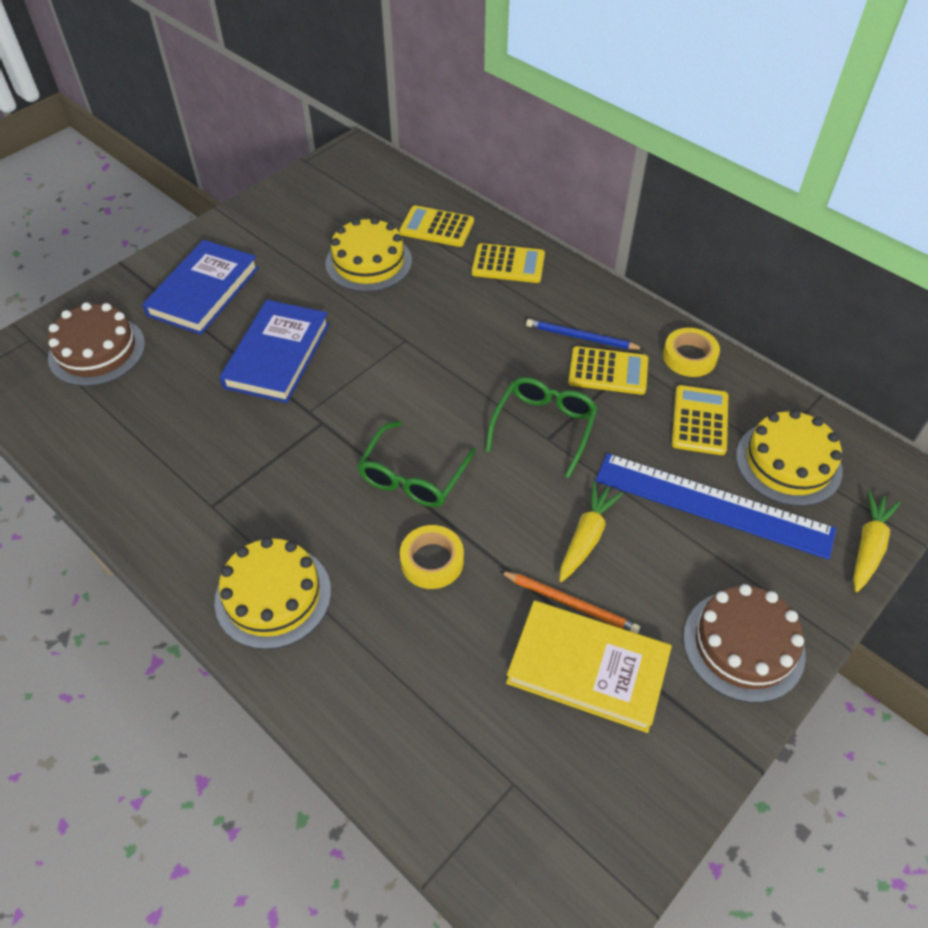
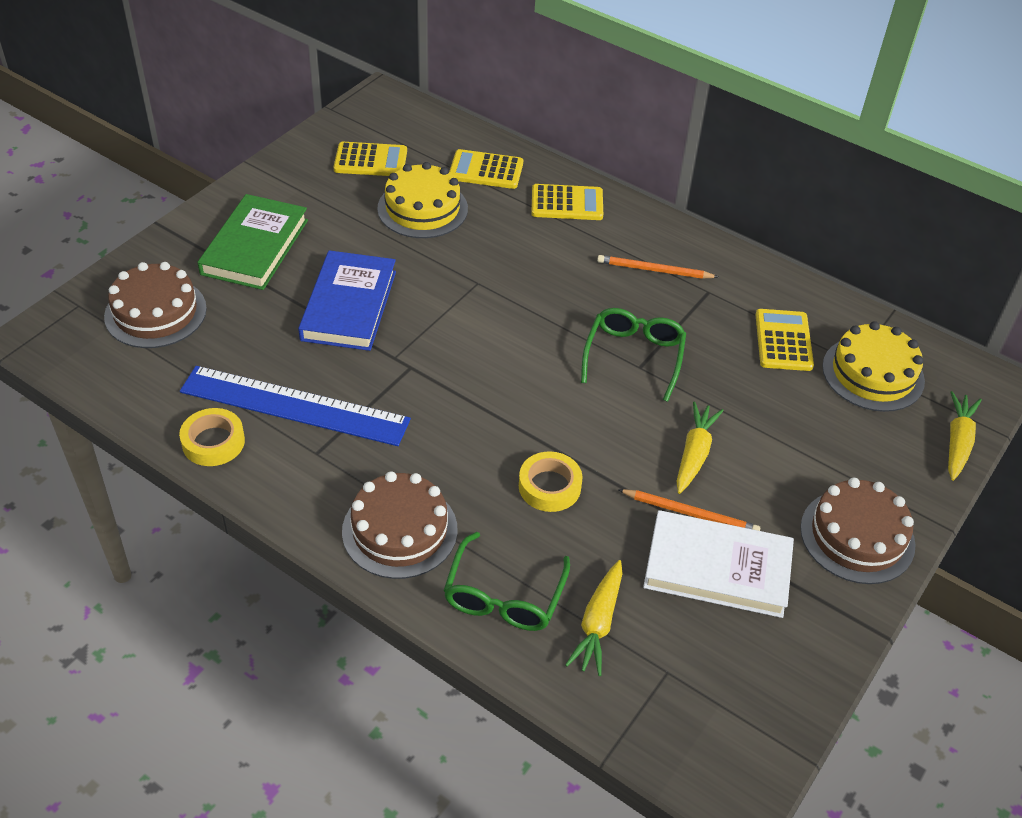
camera: 10 degrees left, 5 degrees down
blue book [142,240,259,335] -> green book [197,194,308,290]
yellow cake [215,537,331,649] -> brown cake [342,471,457,579]
green glasses [357,421,476,507] -> green glasses moved to [444,532,570,631]
yellow book [506,601,672,733] -> white book [643,510,794,618]
blue pencil [526,319,644,350] -> orange pencil [597,255,718,279]
yellow calculator [568,346,648,395] -> yellow calculator moved to [334,142,407,176]
blue ruler [596,453,836,560] -> blue ruler moved to [180,366,411,446]
yellow tape [663,328,720,377] -> yellow tape moved to [179,408,245,466]
none -> yellow carrot [565,560,623,676]

